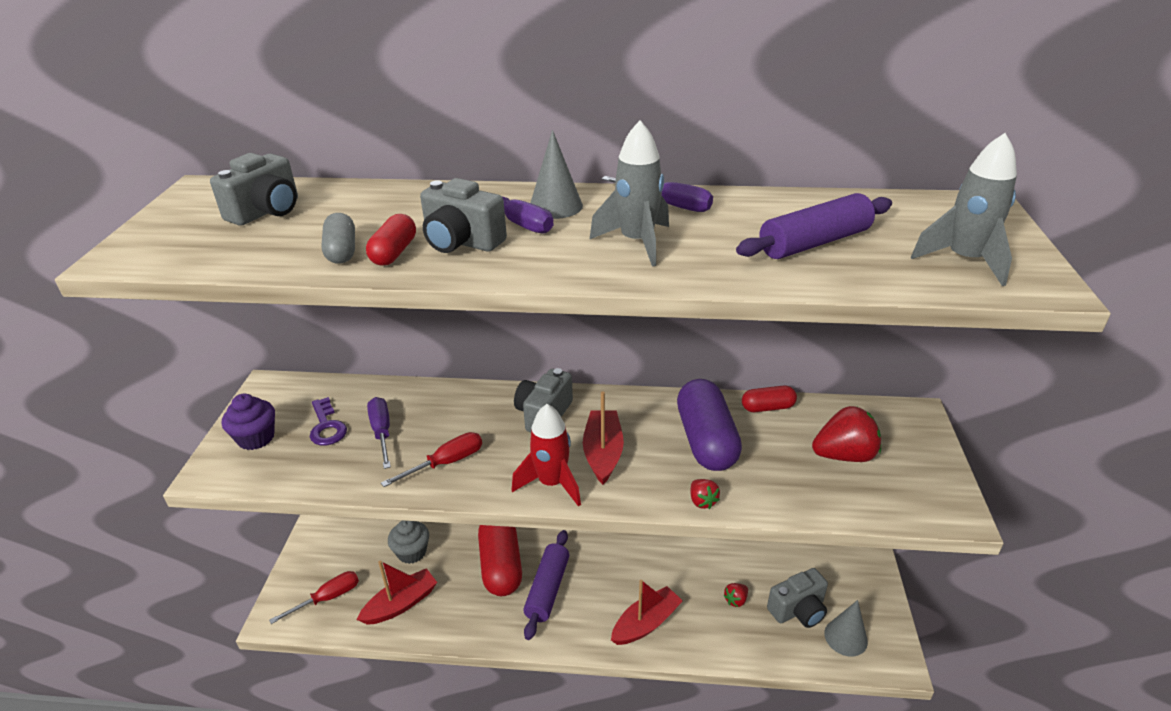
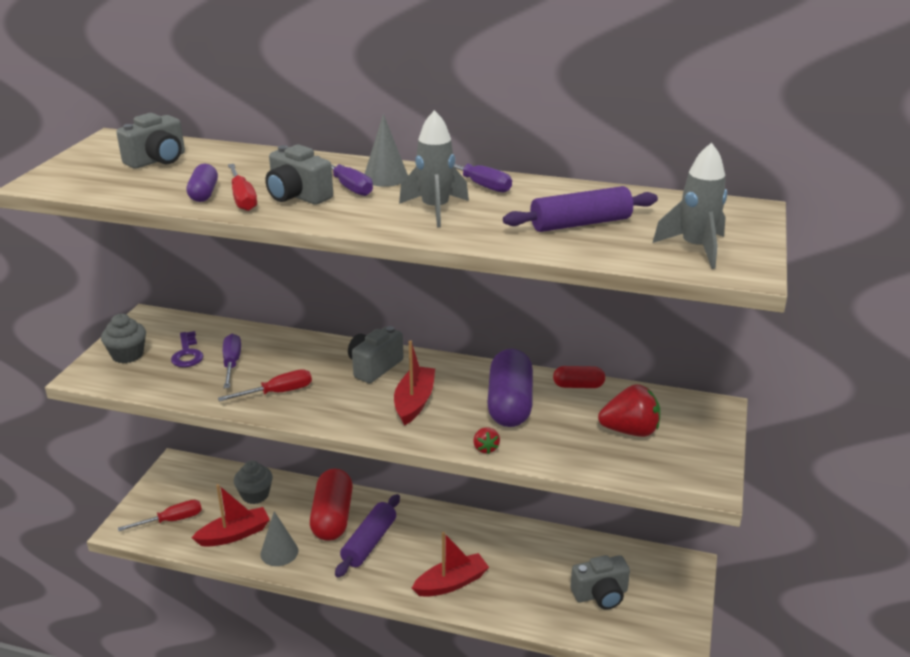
camera: 10 degrees right, 5 degrees down
purple cupcake [222,394,275,450] -> grey cupcake [101,314,146,363]
grey capsule [321,213,355,264] -> purple capsule [187,164,218,202]
red capsule [366,214,416,266] -> red screwdriver [228,164,257,211]
red rocket [512,404,581,507] -> none
red strawberry [723,583,748,607] -> none
grey cone [824,600,868,656] -> grey cone moved to [260,511,298,566]

